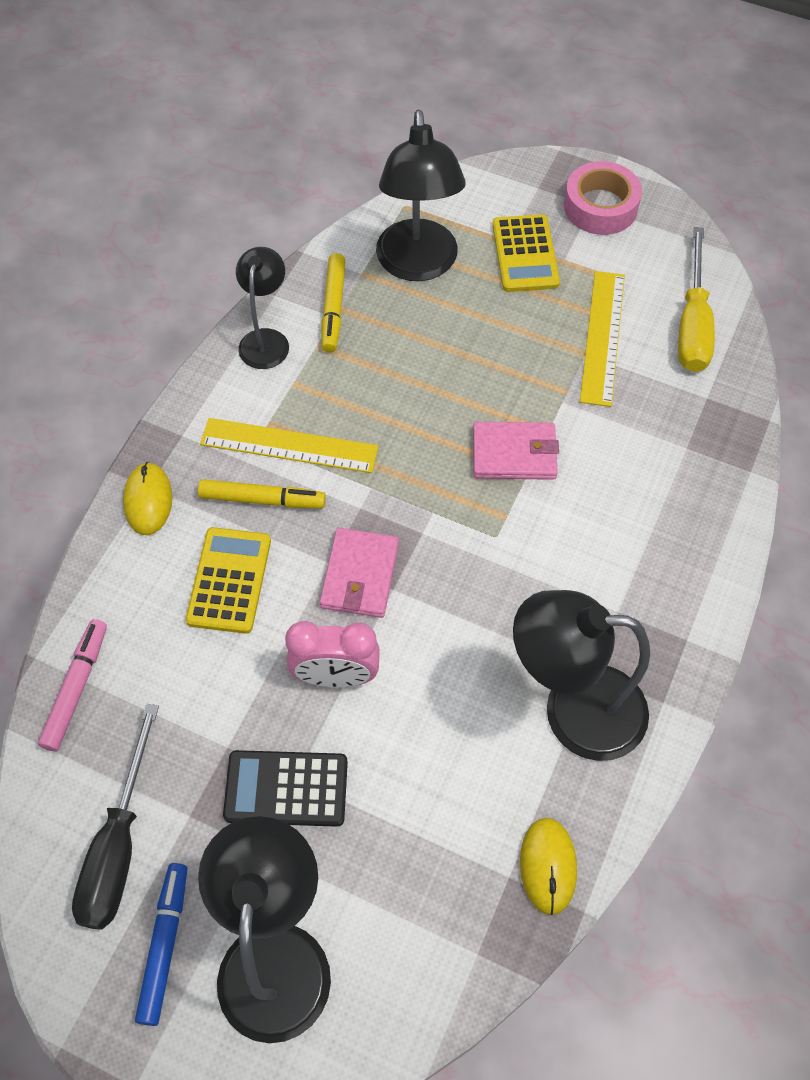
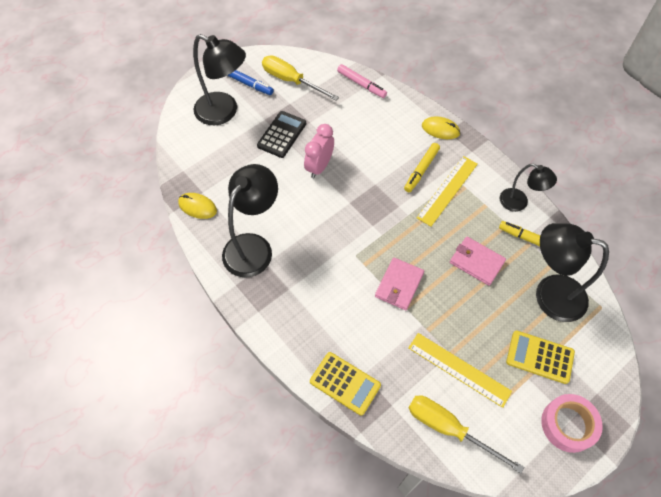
camera: 115 degrees right, 0 degrees up
black screwdriver [72,704,159,930] -> yellow screwdriver [262,55,339,101]
yellow calculator [186,527,271,634] -> yellow calculator moved to [310,352,381,416]
pink wallet [320,528,399,618] -> pink wallet moved to [450,237,506,286]

